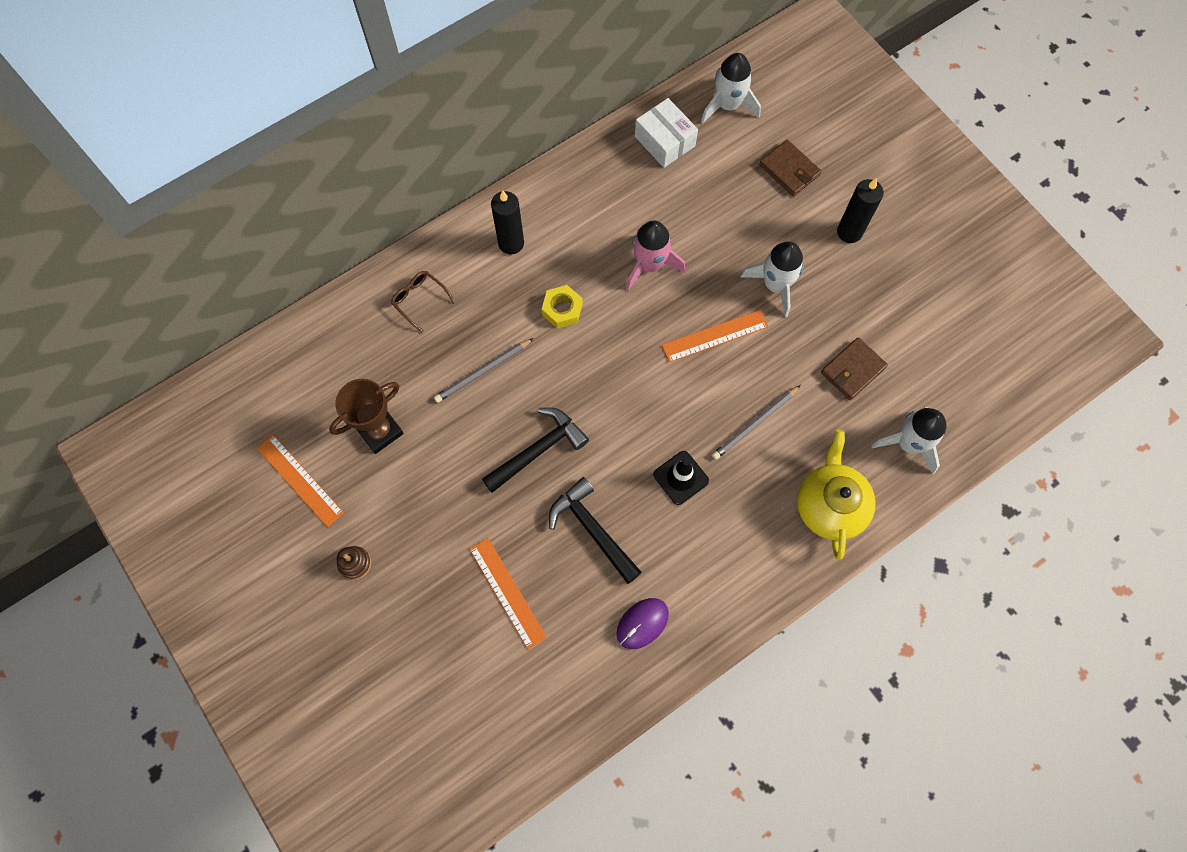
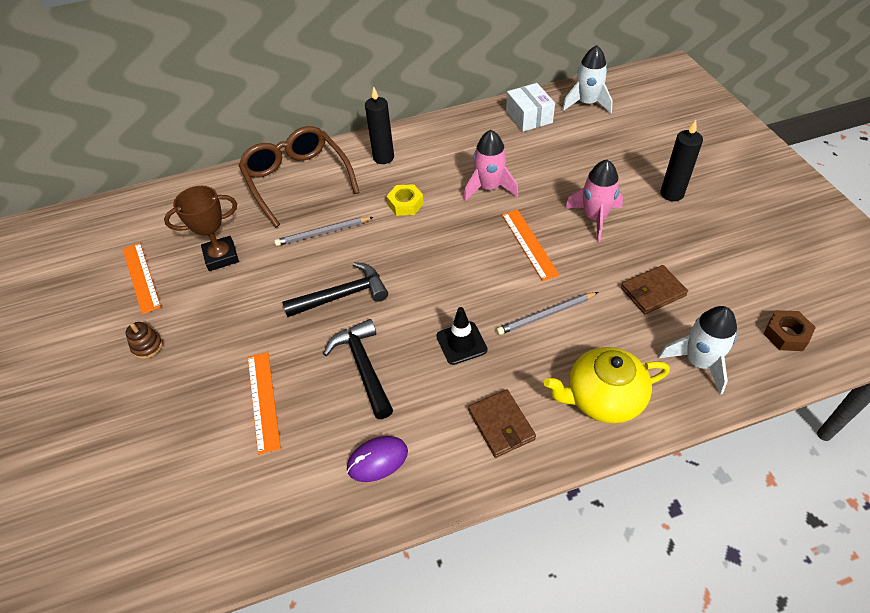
camera: 20 degrees right, 20 degrees down
brown glasses [391,271,455,333] -> brown glasses [239,126,360,228], size x2.33
orange ruler [662,310,768,363] -> orange ruler turned 75 degrees clockwise [502,210,560,281]
white rocket [741,241,804,317] -> pink rocket [565,160,623,242]
brown wallet [759,140,822,196] -> brown wallet moved to [468,389,536,458]
yellow teapot [797,430,876,560] -> yellow teapot turned 120 degrees counterclockwise [543,347,670,424]
none -> brown nut [763,310,816,351]

